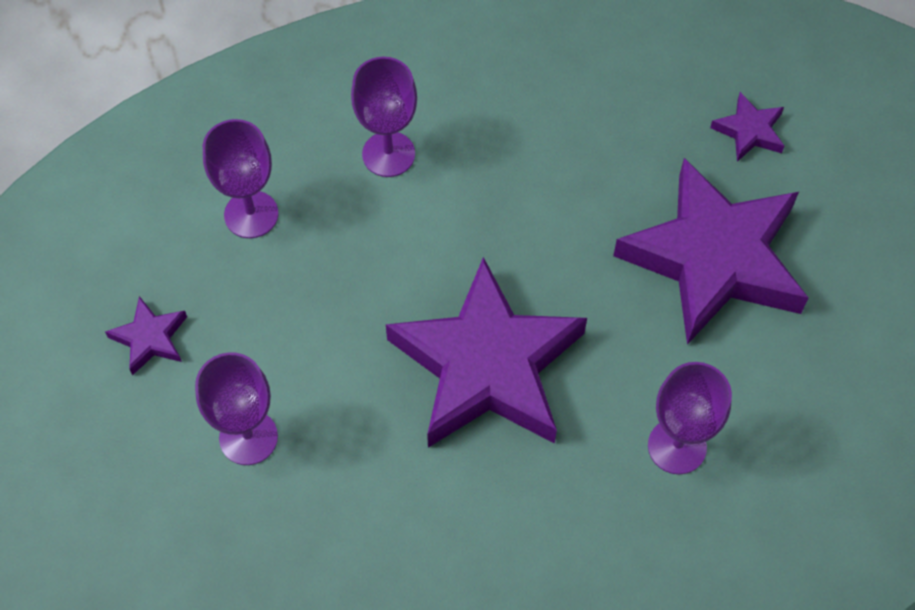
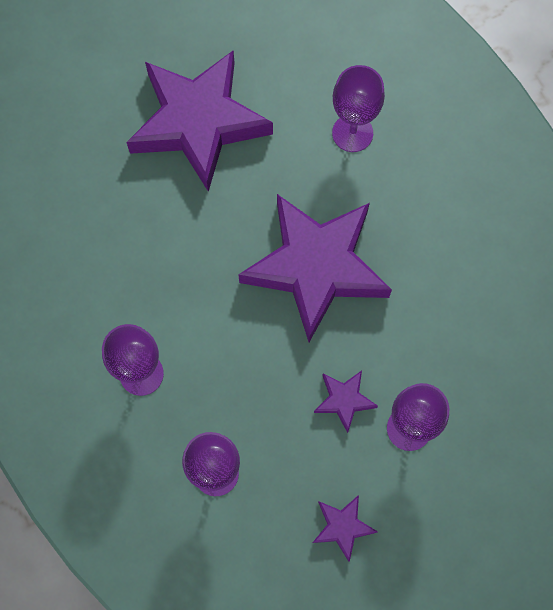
camera: 100 degrees left, 10 degrees up
purple star [710,92,784,162] -> purple star moved to [314,371,378,433]

